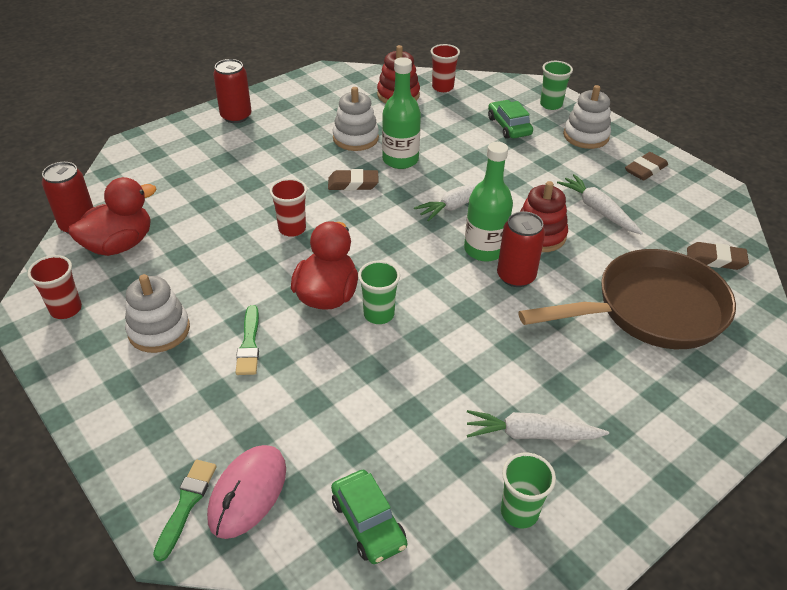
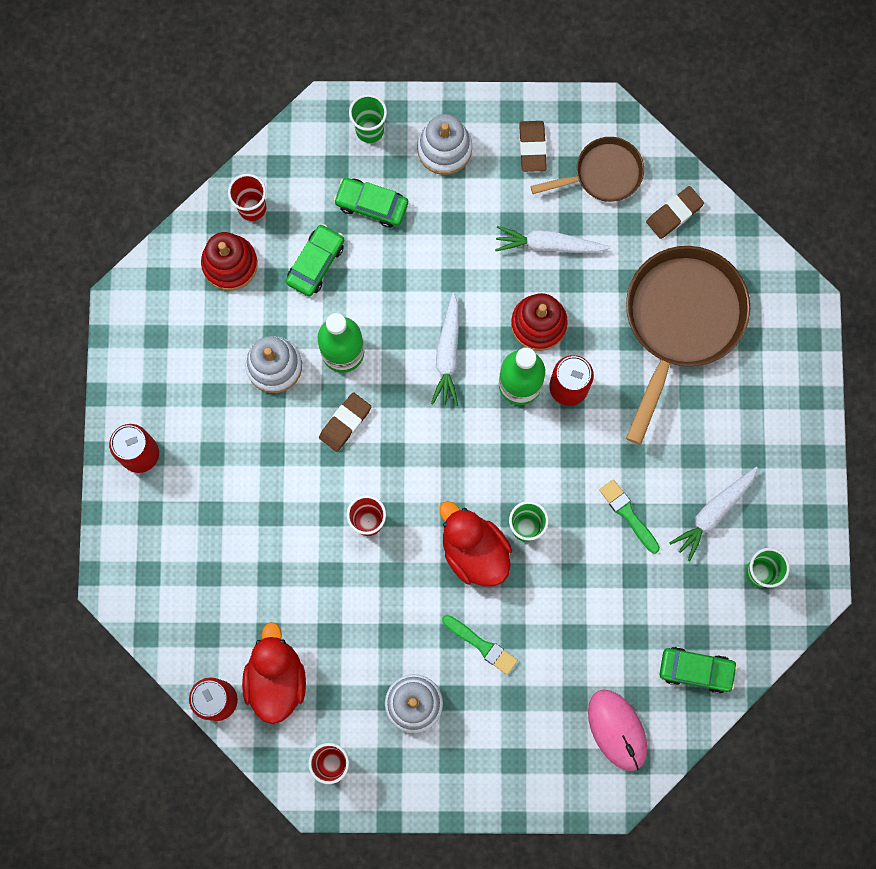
camera: 50 degrees left, 35 degrees up
green brush [153,460,217,562] -> green brush moved to [599,479,660,553]
none -> green car [286,224,344,297]
none -> brown pan [531,137,644,202]

